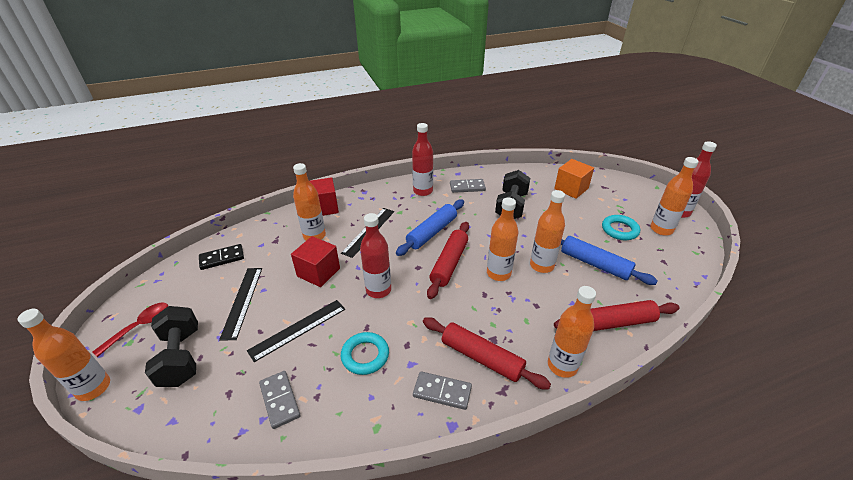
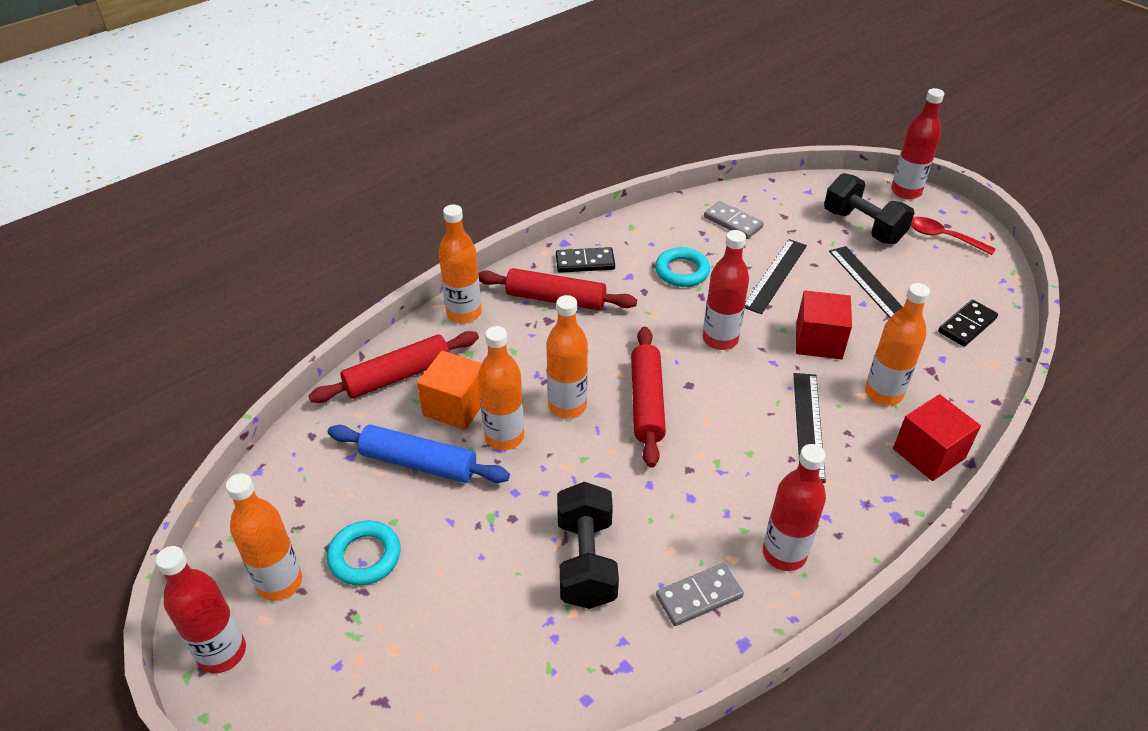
camera: 160 degrees right, 5 degrees up
orange bottle [17,309,110,401] -> red bottle [891,88,944,199]
red spoon [93,303,168,357] -> red spoon turned 105 degrees clockwise [911,217,996,255]
blue rolling pin [396,200,464,256] -> none
grey domino [413,371,472,410] -> black domino [556,247,615,273]
orange cube [554,159,594,199] -> orange cube moved to [417,350,482,430]

